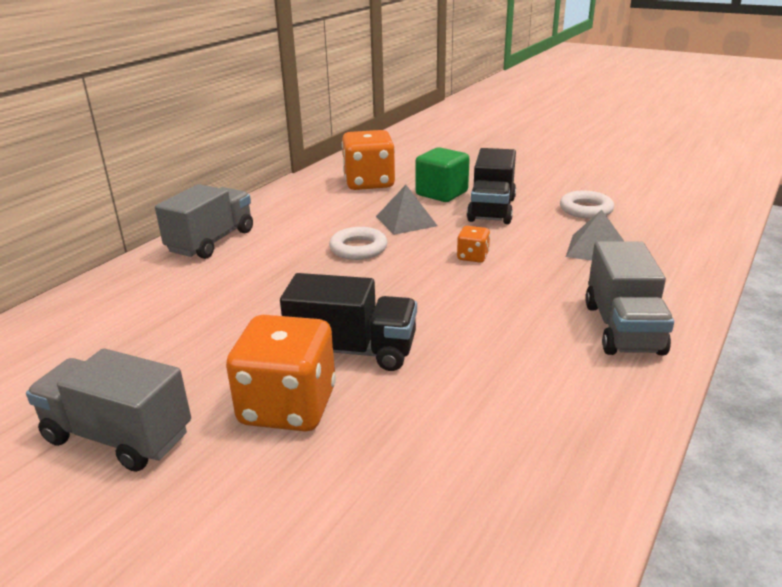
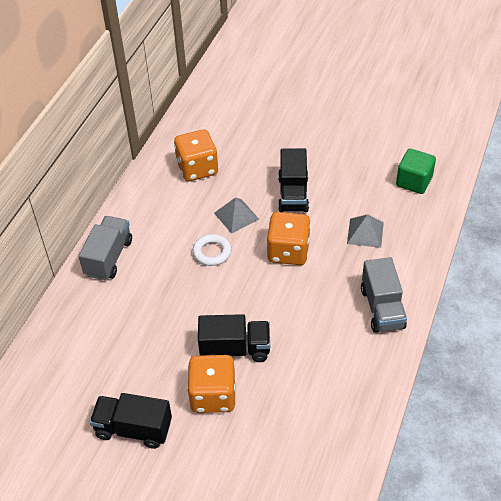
camera: 10 degrees left, 20 degrees up
grey truck [26,348,191,472] -> black truck [90,393,172,449]
green cube [415,147,470,202] -> green cube moved to [396,149,436,194]
orange dice [457,226,490,263] -> orange dice [267,212,311,265], size x2.14
white ring [560,191,614,219] -> none

